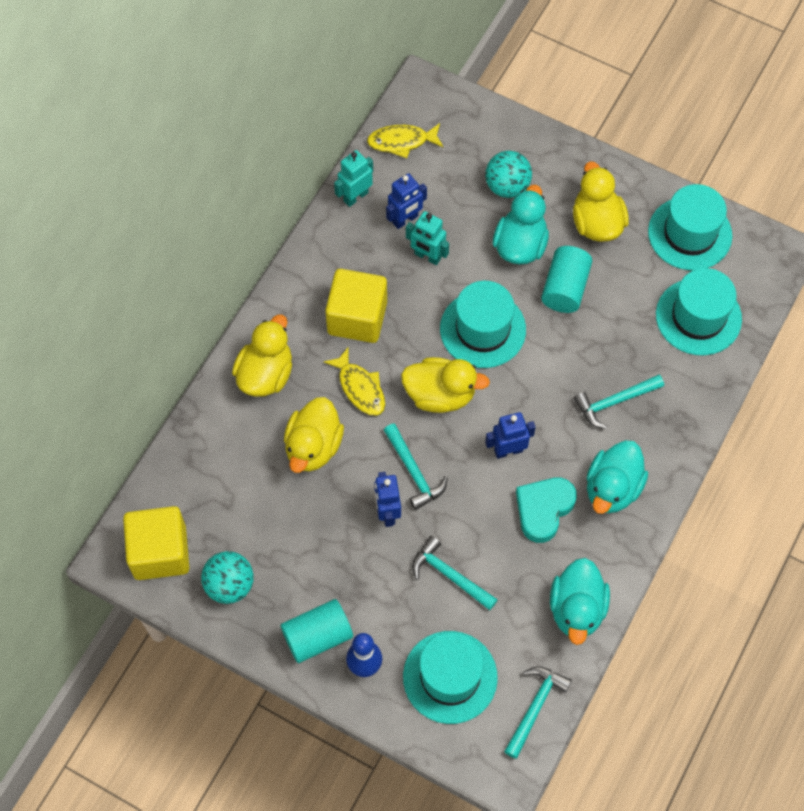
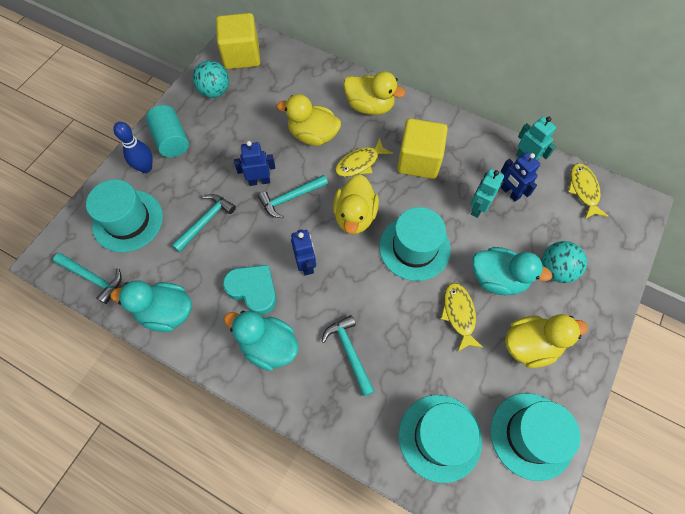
camera: 90 degrees right, 0 degrees up
turquoise cylinder [541,246,592,313] -> yellow fish [441,283,484,352]

